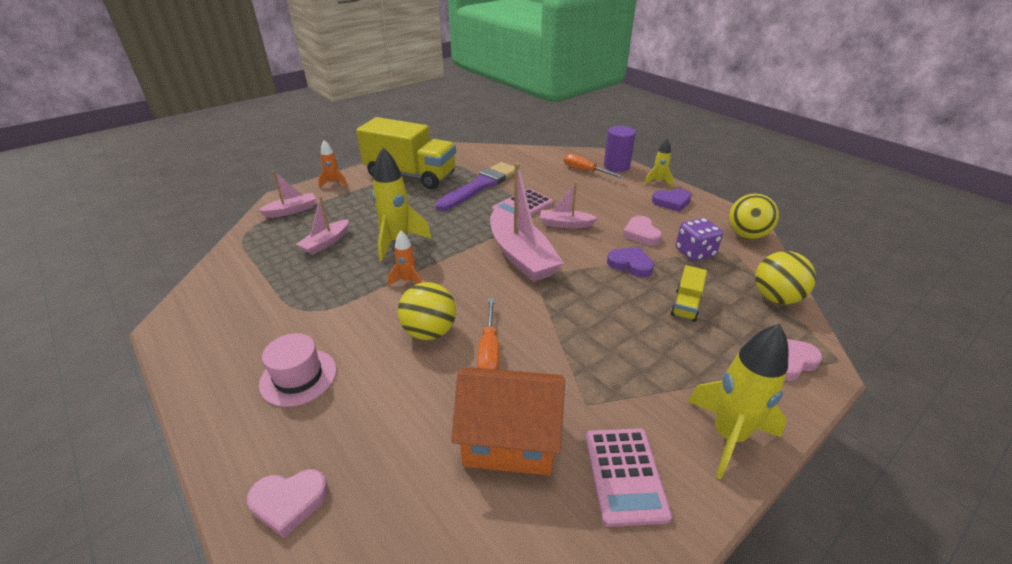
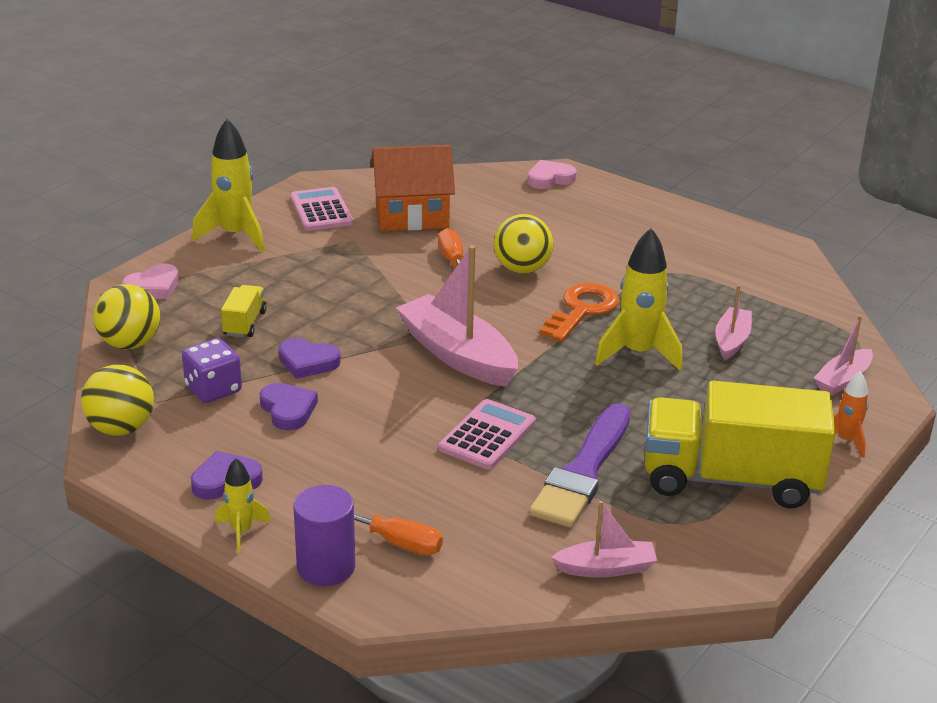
camera: 165 degrees right, 5 degrees down
pink hat [259,333,337,407] -> none
orange rocket [388,231,422,286] -> orange key [540,283,619,342]
pink boat [540,182,598,229] -> pink boat moved to [551,501,658,577]
pink heart [623,216,662,245] -> purple heart [260,383,318,430]

